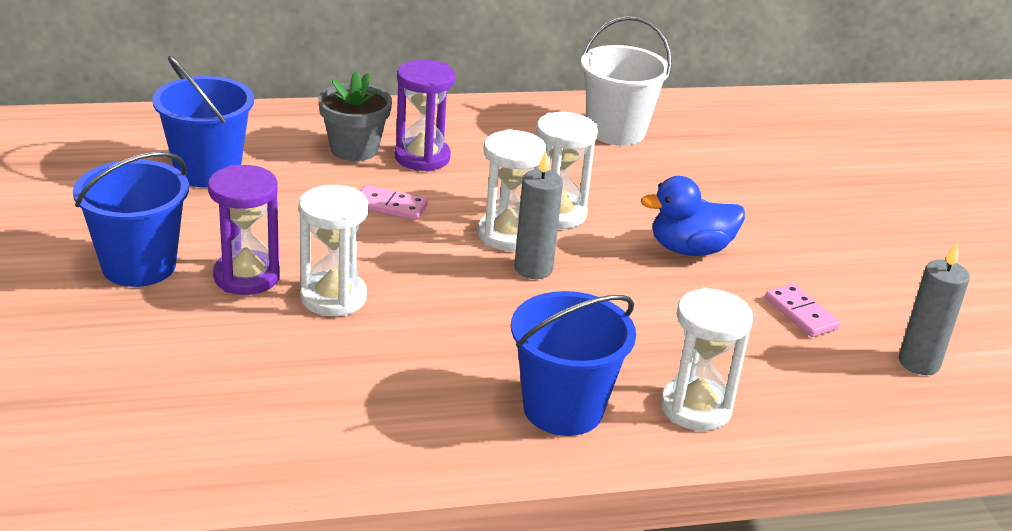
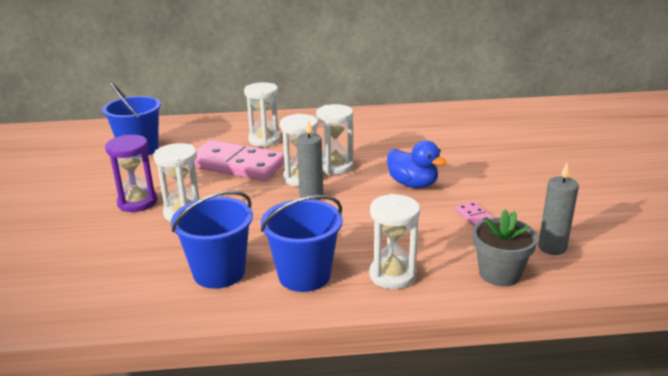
camera: 10 degrees right, 5 degrees down
blue bucket [73,152,189,287] -> blue bucket moved to [171,191,253,289]
grey flower pot [318,71,392,161] -> grey flower pot moved to [473,210,538,286]
pink domino [361,185,428,220] -> pink domino [194,140,285,181], size x2.27
purple hourglass [395,60,455,172] -> white hourglass [244,82,281,147]
white bucket [581,16,672,146] -> none
blue duck [641,176,745,256] -> blue duck turned 135 degrees counterclockwise [387,140,447,188]

